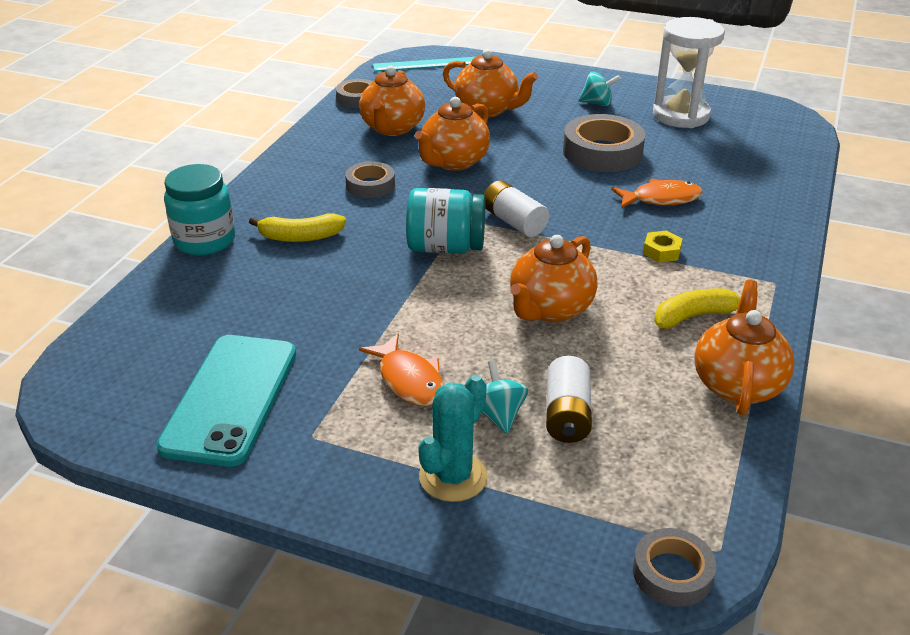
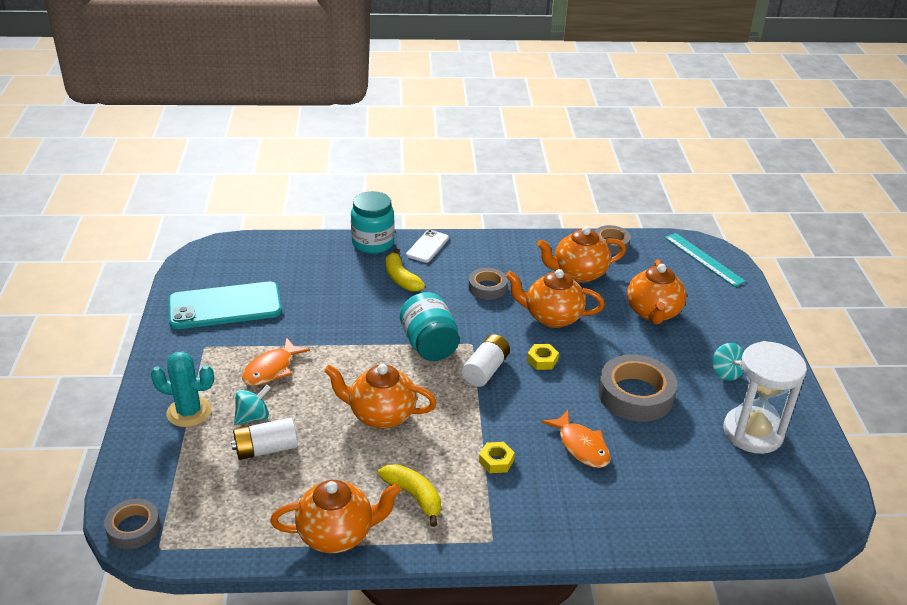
camera: 65 degrees right, 0 degrees up
none -> white phone [406,230,449,263]
none -> yellow nut [527,344,559,370]

